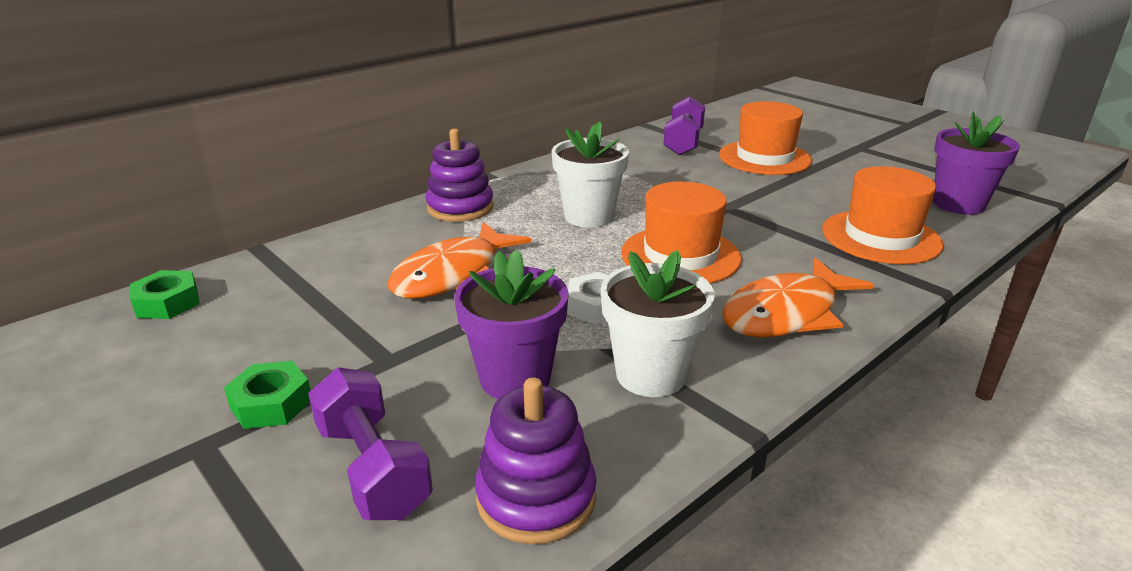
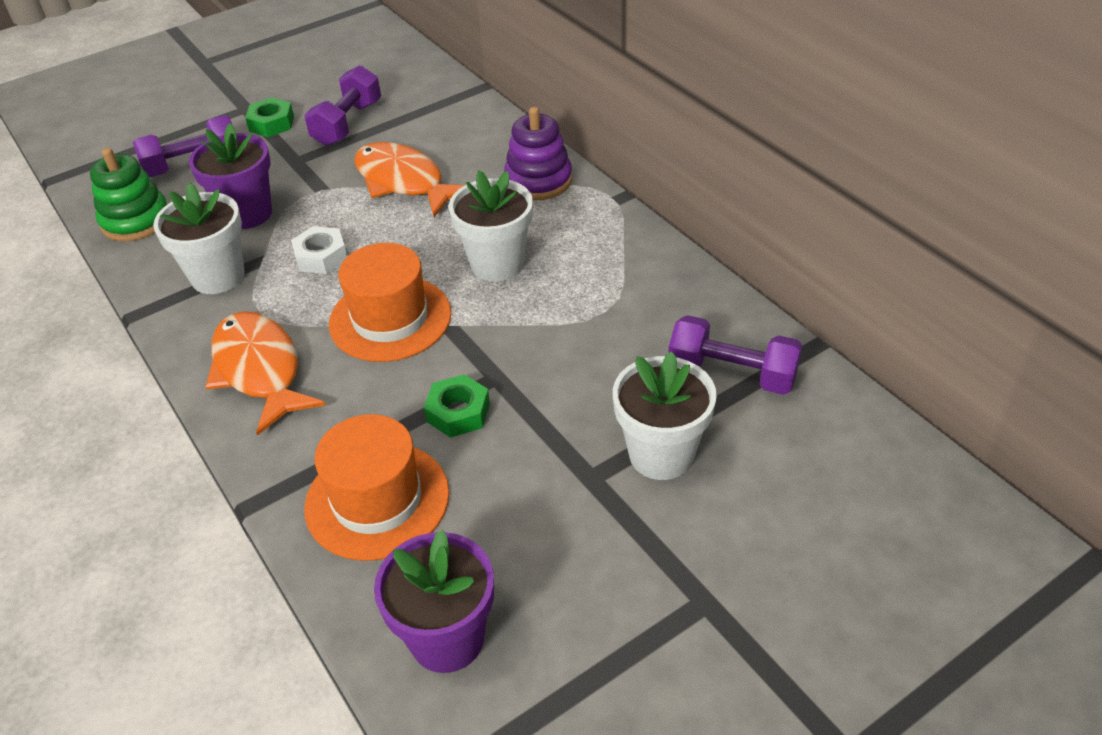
camera: 100 degrees right, 15 degrees up
green nut [130,270,200,319] -> green nut moved to [424,374,490,438]
purple stacking toy [475,377,597,544] -> green stacking toy [90,148,167,242]
orange hat [719,101,812,175] -> white flower pot [613,351,717,480]
none -> purple dumbbell [305,65,381,146]

